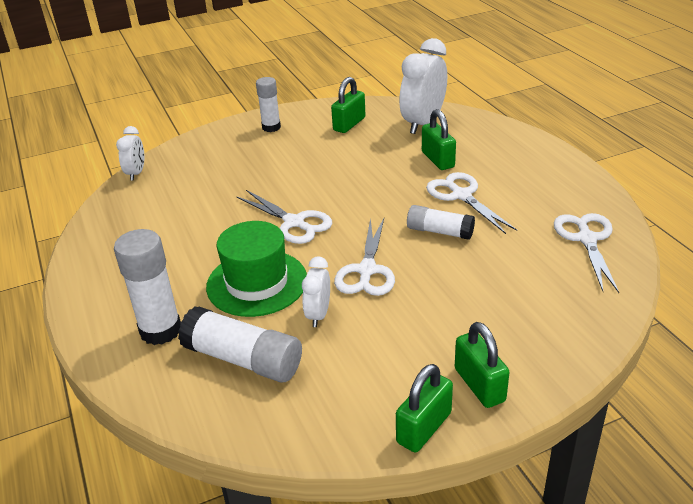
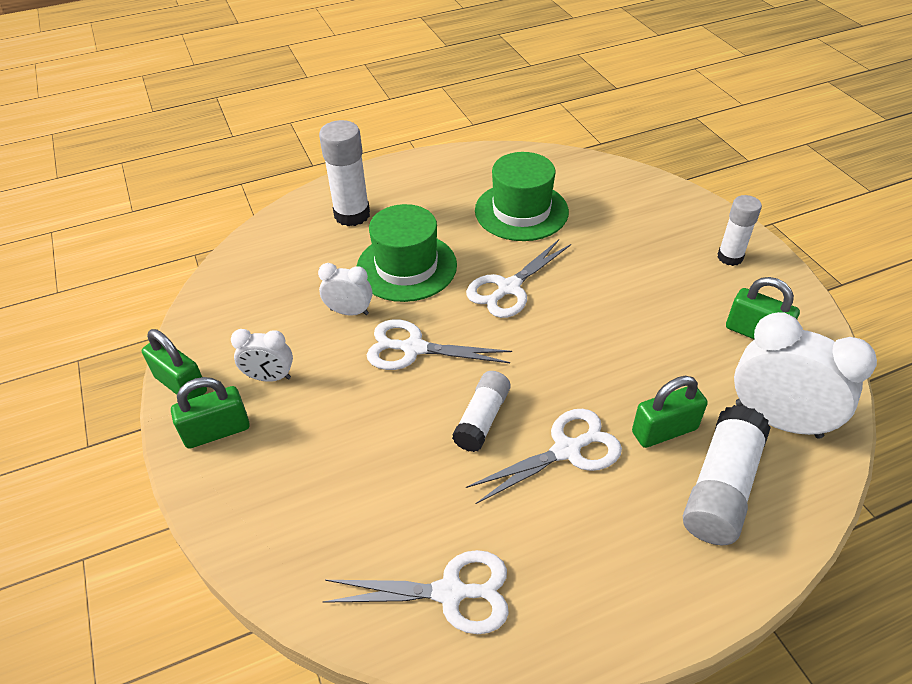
camera: 90 degrees right, 10 degrees up
white clock [116,126,144,181] -> white clock moved to [231,329,293,382]
white glue stick [178,306,302,382] -> white glue stick moved to [683,405,771,545]
none -> green hat [475,152,569,241]

